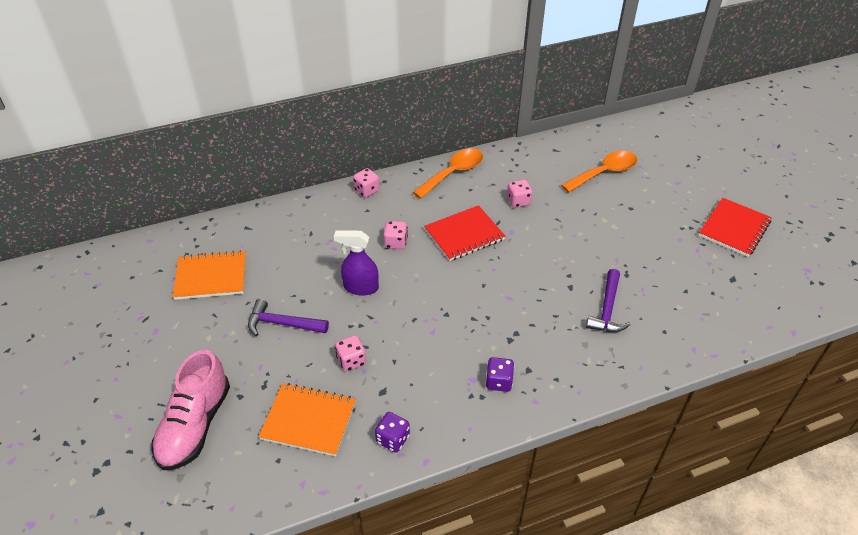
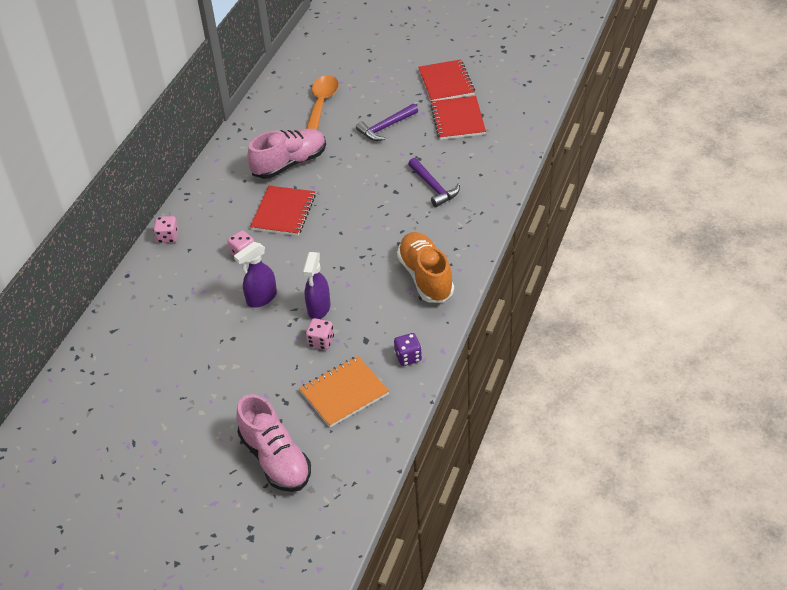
camera: 45 degrees left, 0 degrees up
orange notebook [172,250,246,300] -> none
purple hammer [248,299,329,336] -> purple hammer moved to [356,104,418,141]
orange spoon [413,148,483,199] -> none
purple dice [486,357,514,392] -> orange shoe [397,232,454,303]
pink dice [507,179,532,208] -> pink shoe [247,129,326,179]
none -> purple spray bottle [303,252,330,319]
none -> red notebook [430,96,486,140]

